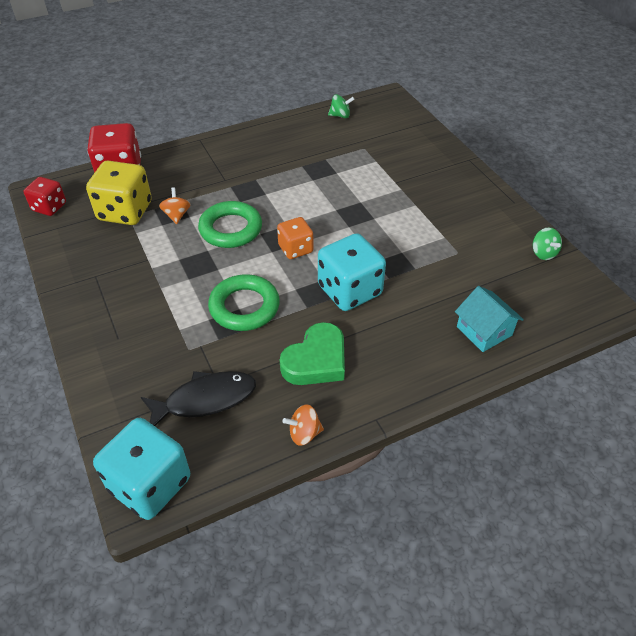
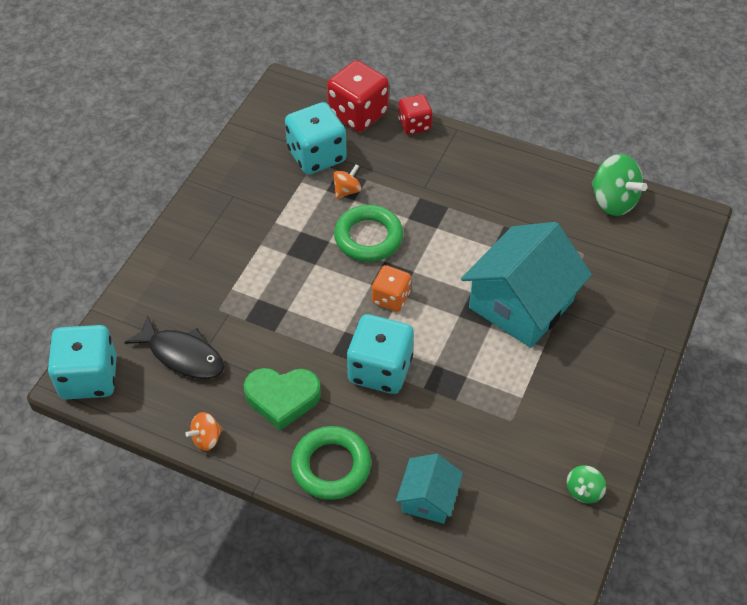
camera: 50 degrees right, 5 degrees up
red dice [24,177,66,216] -> red dice moved to [398,94,432,135]
yellow dice [86,161,152,225] -> turquoise dice [285,102,347,174]
green ring [208,274,280,331] -> green ring moved to [291,426,371,500]
orange spinning top [282,405,324,446] -> orange spinning top turned 75 degrees counterclockwise [185,412,223,451]
green spinning top [328,94,355,118] -> green spinning top [592,154,648,216], size x1.84
none -> turquoise house [461,222,592,348]

